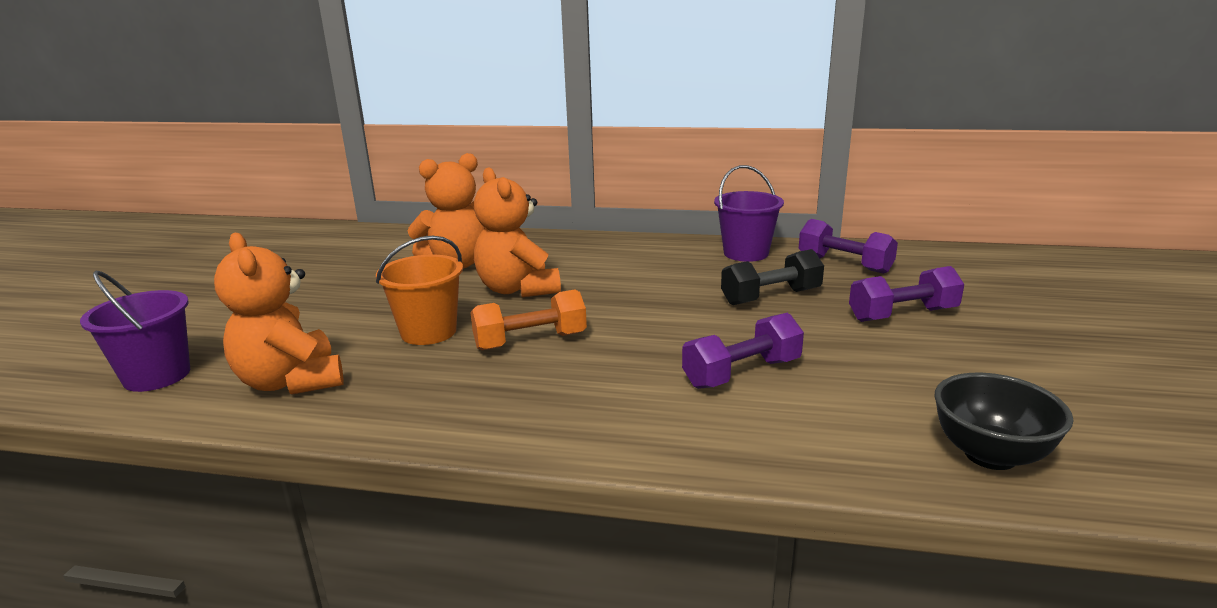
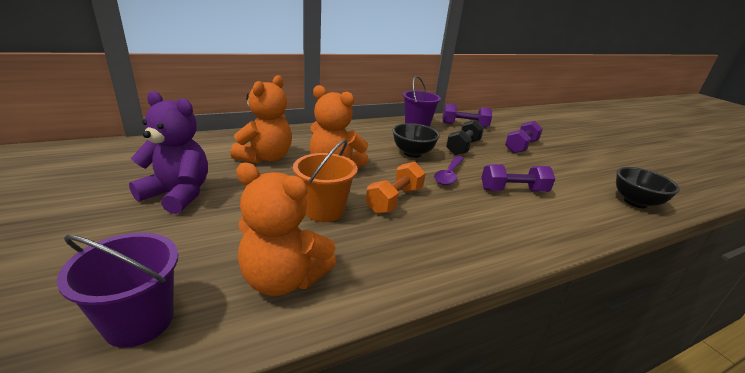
camera: 40 degrees left, 5 degrees up
purple dumbbell [682,313,804,389] -> purple dumbbell turned 60 degrees clockwise [481,164,555,192]
none -> purple teddy bear [129,91,208,214]
none -> black bowl [393,123,440,158]
none -> purple spoon [434,156,464,185]

